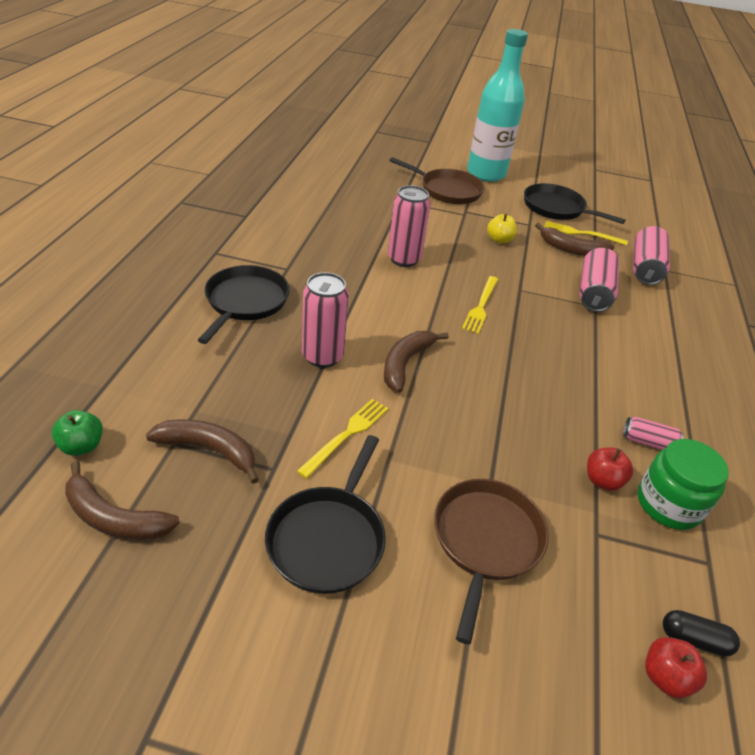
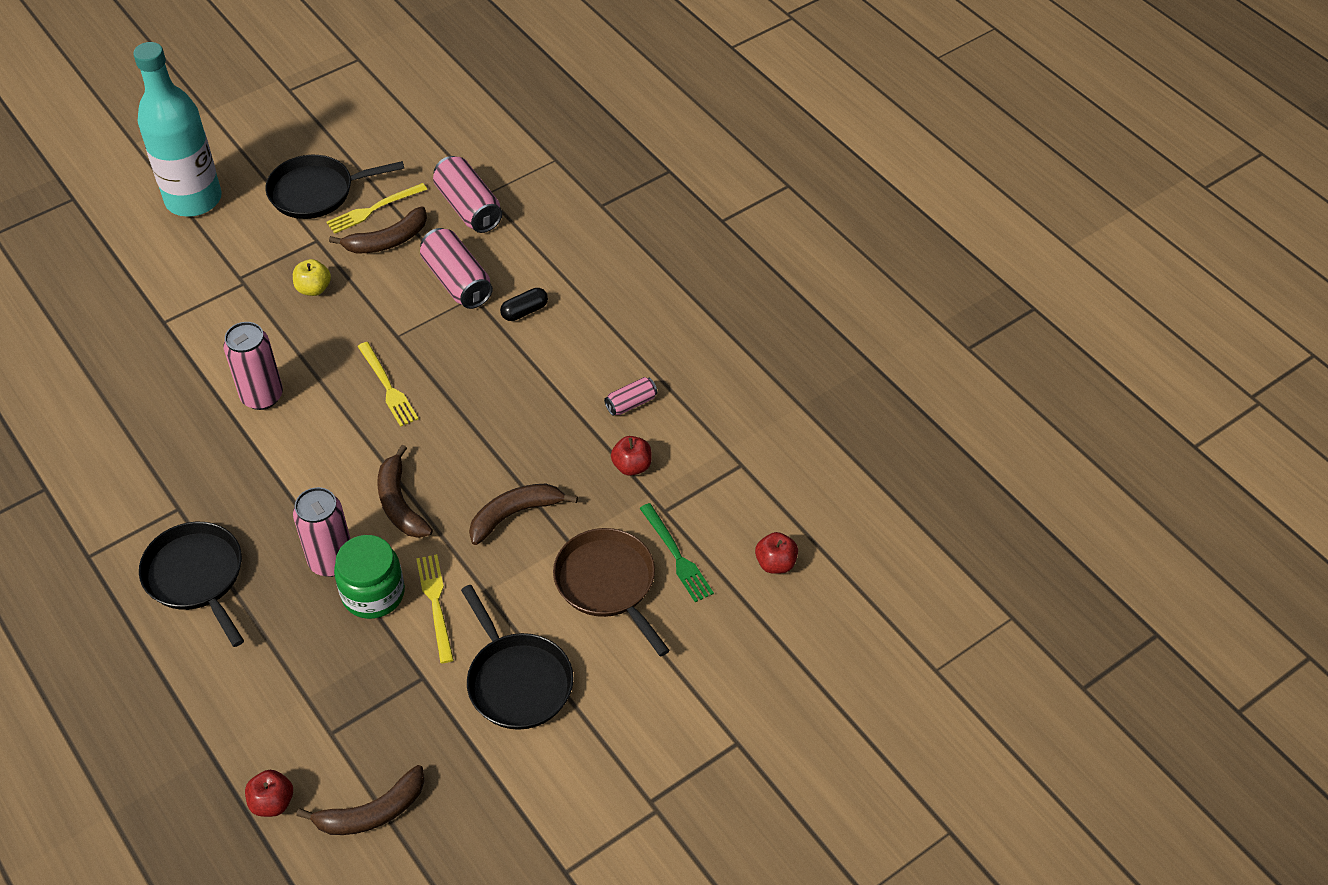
camera: 45 degrees left, 10 degrees up
green apple [52,410,103,456] -> red apple [245,770,293,817]
brown banana [146,419,259,484] -> brown banana moved to [469,484,578,545]
brown pan [389,157,485,204] -> none
green jar [638,439,729,530] -> green jar moved to [334,535,405,619]
black capsule [663,610,740,657] -> black capsule moved to [500,288,548,321]
none -> green fork [640,503,714,602]

